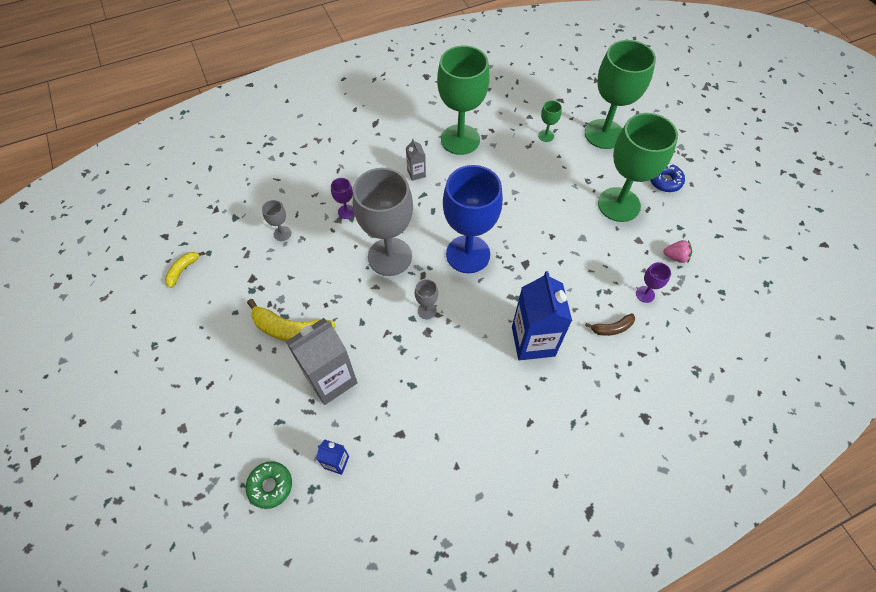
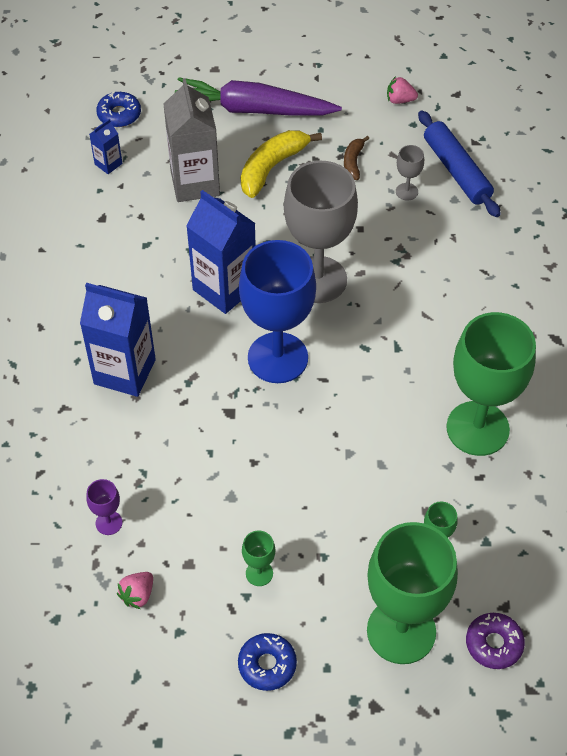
camera: 115 degrees right, 5 degrees down
yellow banana [165,252,205,288] -> pink strawberry [387,76,418,104]
green donut [246,461,292,509] -> blue donut [96,92,141,127]
purple goblet [331,178,355,219] -> none
grey carton [406,139,426,181] -> none
grey goblet [415,279,438,319] -> blue carton [186,190,256,314]
brown banana [585,313,635,336] -> brown banana moved to [344,136,369,180]
green goblet [598,113,678,222] -> green goblet [242,531,275,586], size x0.41
none -> purple carrot [175,77,342,116]
none -> blue rolling pin [418,110,501,217]
none -> purple donut [466,613,525,669]

